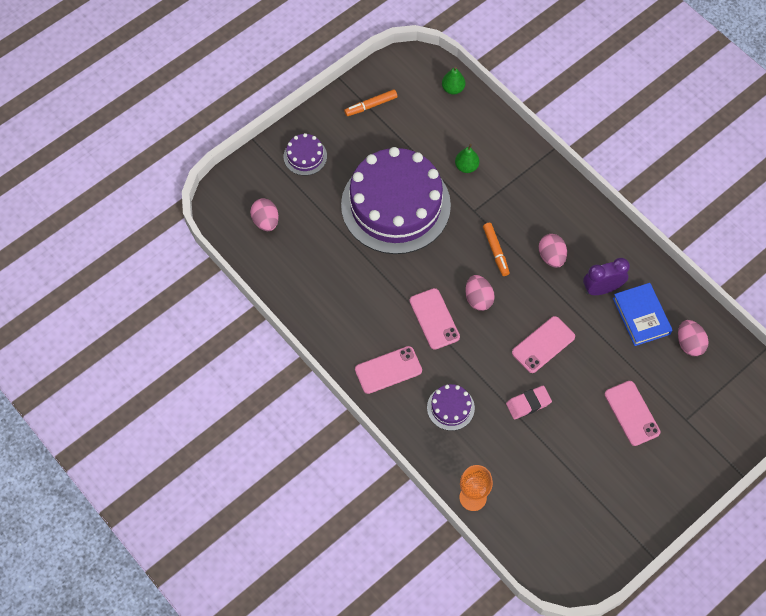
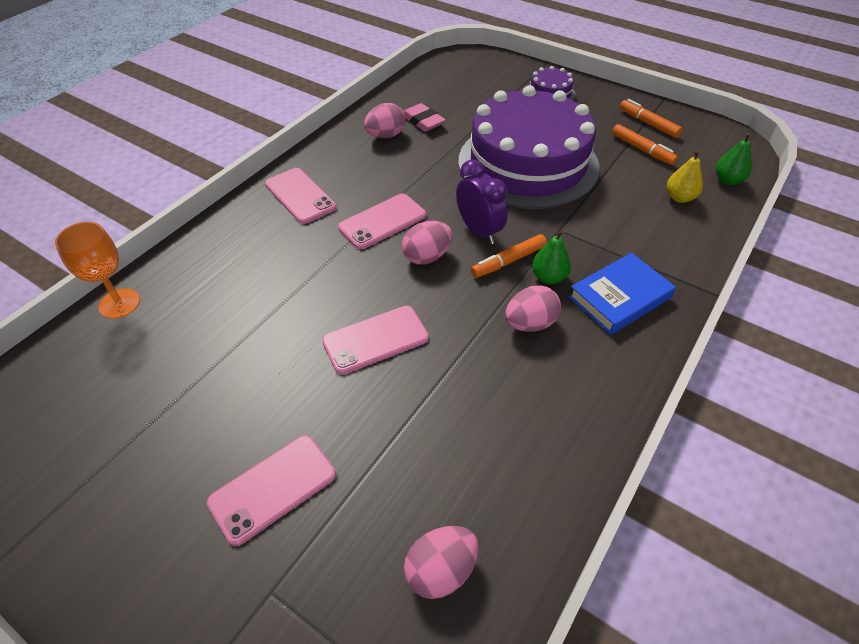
camera: 75 degrees right, 15 degrees down
pink egg [250,198,279,231] -> pink egg moved to [364,103,406,138]
purple cake [427,384,475,431] -> none
green pear [455,144,479,173] -> green pear moved to [532,230,571,284]
pink eraser [506,386,552,420] -> pink eraser moved to [403,103,445,132]
pink phone [512,316,575,373] -> pink phone turned 60 degrees counterclockwise [322,306,429,375]
purple clock [583,258,630,295] -> purple clock moved to [456,159,508,244]
blue book [613,283,673,346] -> blue book moved to [568,253,676,335]
none -> orange marker [612,124,678,165]
none -> yellow pear [667,150,703,203]

